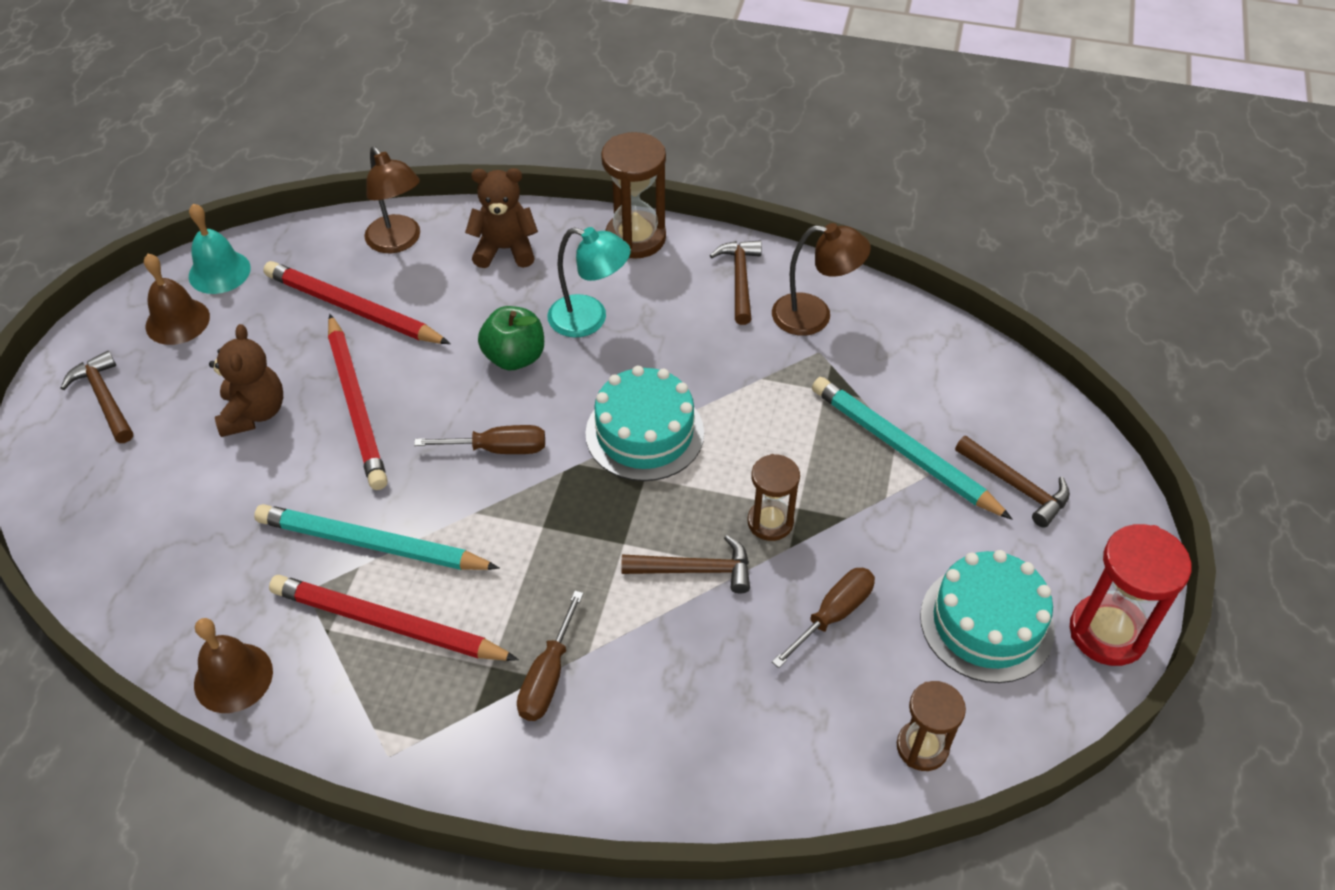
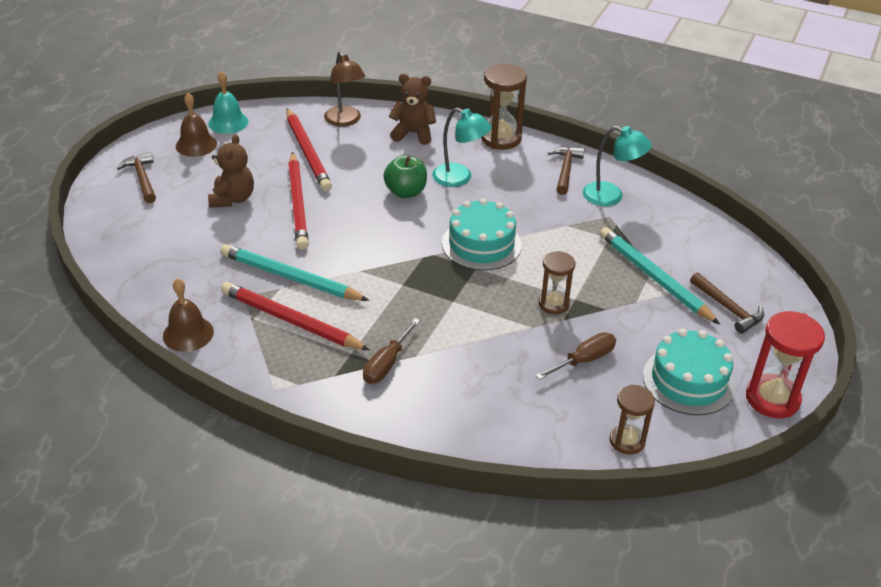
camera: 10 degrees right, 10 degrees down
red pencil [263,261,451,344] -> red pencil turned 150 degrees counterclockwise [286,108,332,191]
brown screwdriver [414,425,545,454] -> none
brown hammer [621,535,750,594] -> none
brown lamp [772,223,871,336] -> turquoise lamp [583,126,652,206]

